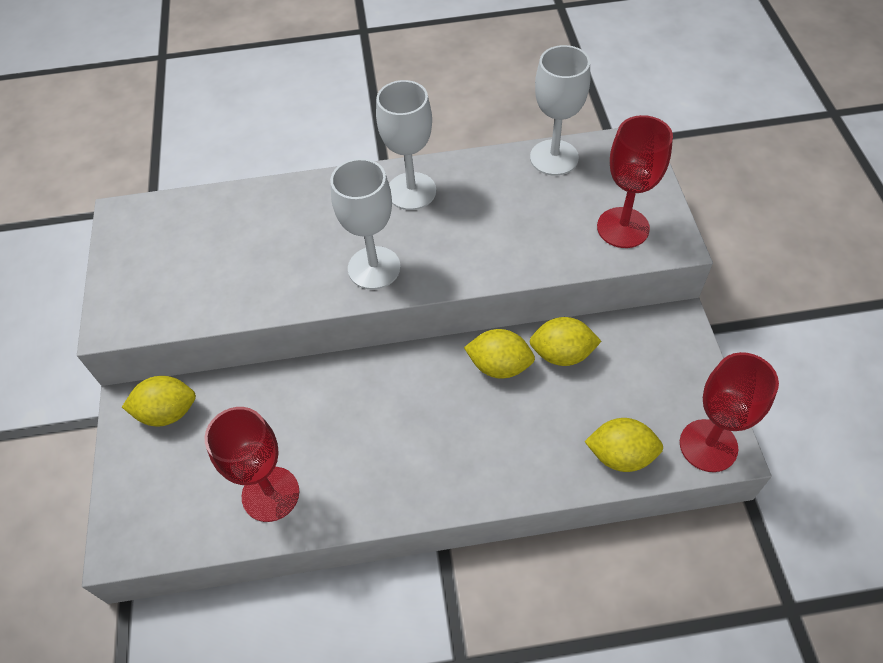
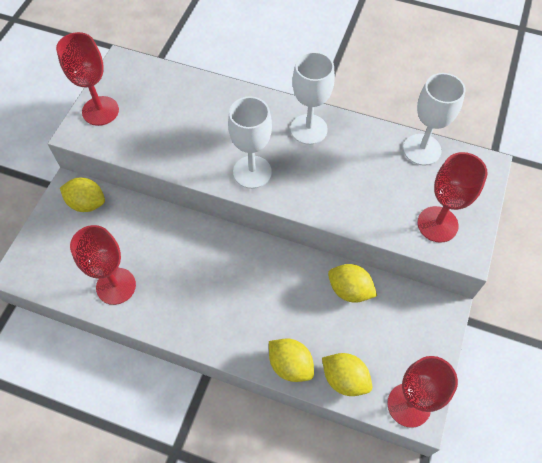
camera: 25 degrees right, 5 degrees up
yellow lemon [464,329,535,379] -> yellow lemon moved to [269,338,314,382]
none -> red goblet [56,32,119,126]

